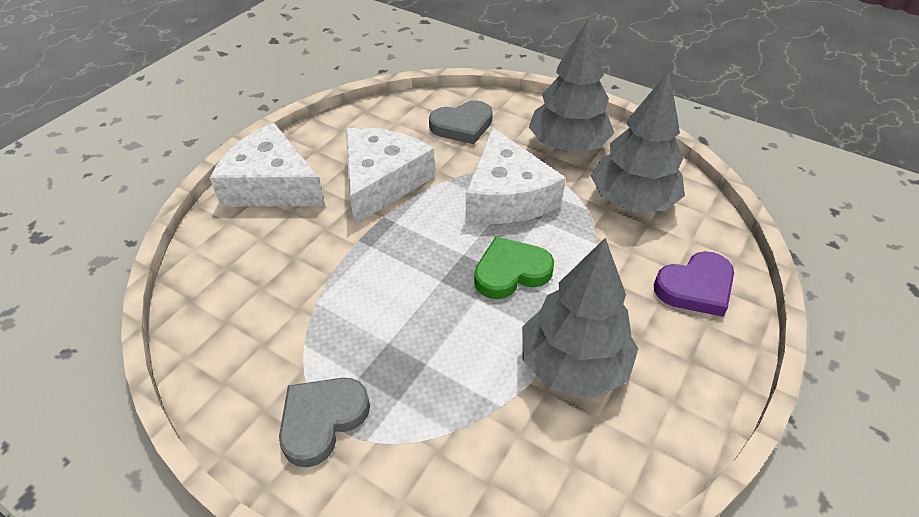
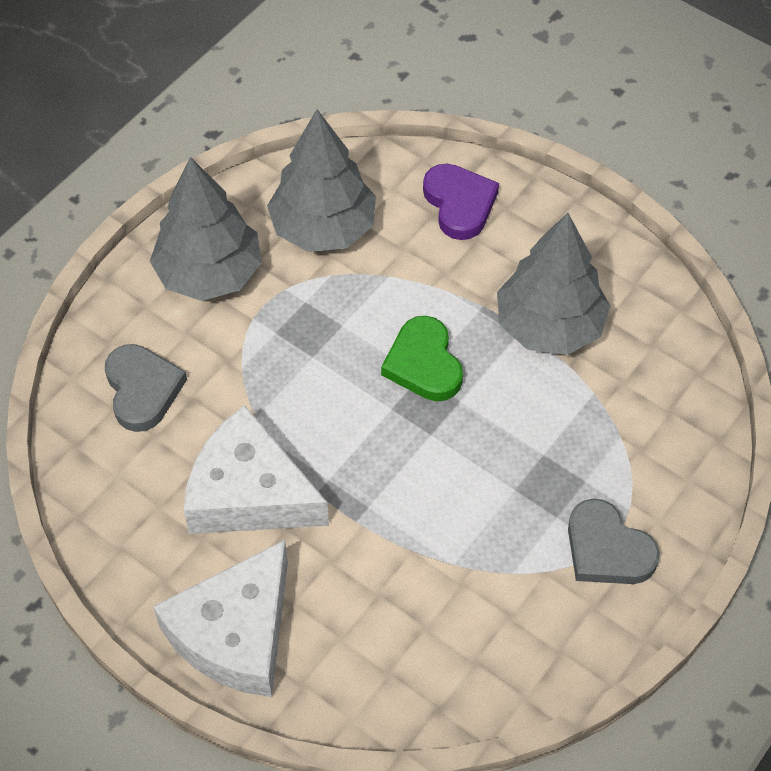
camera: 85 degrees left, 10 degrees up
white cheese [466,127,566,224] -> none

